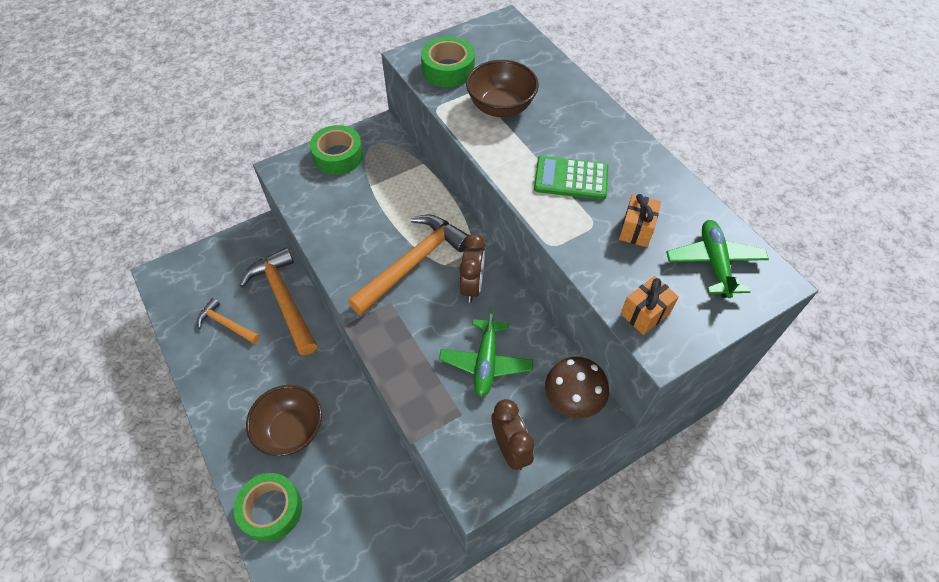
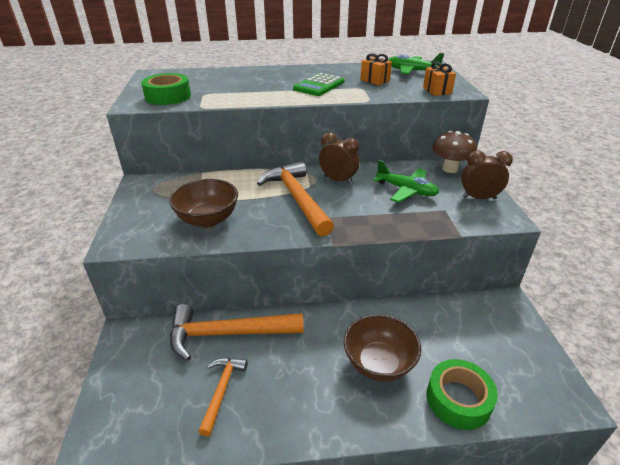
camera: 65 degrees left, 20 degrees down
orange hammer [197,298,260,344] -> orange hammer turned 135 degrees clockwise [198,358,248,436]
green tape [310,125,363,175] -> none
brown bowl [466,60,539,117] -> brown bowl moved to [169,179,238,228]

